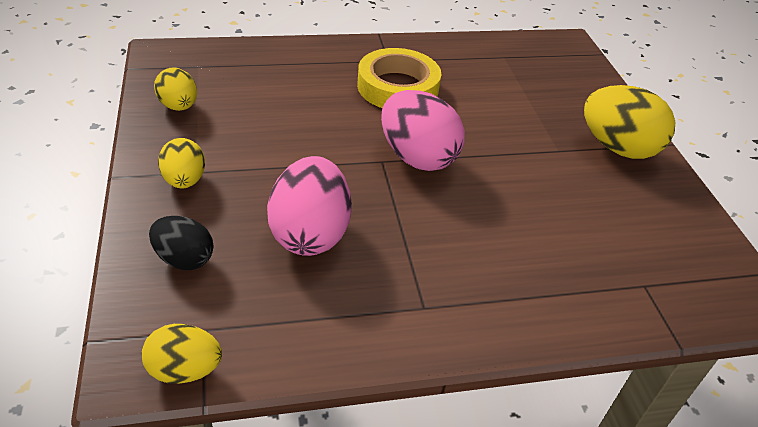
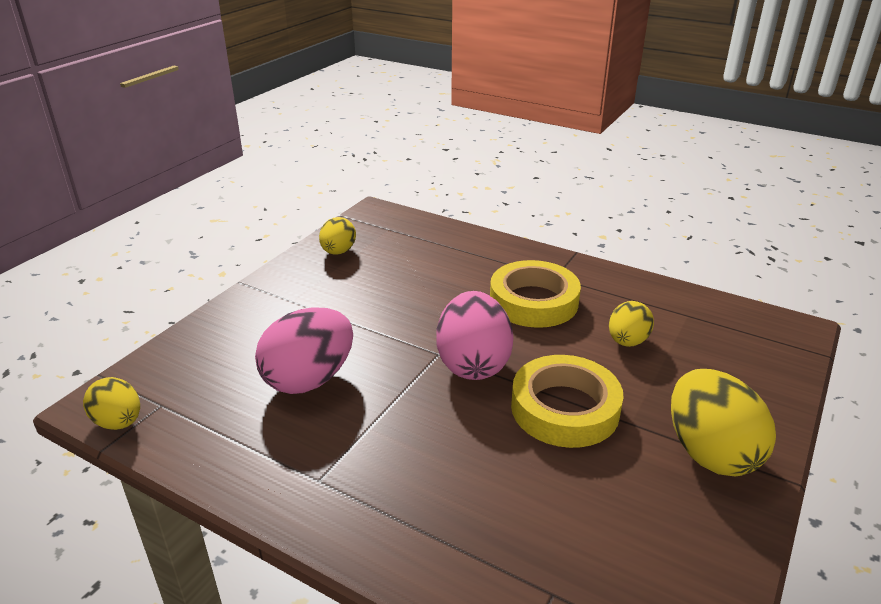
camera: 45 degrees right, 10 degrees down
black egg [149,216,213,270] -> none
yellow egg [158,138,205,188] -> yellow egg moved to [609,301,654,347]
none -> yellow tape [511,355,623,448]

